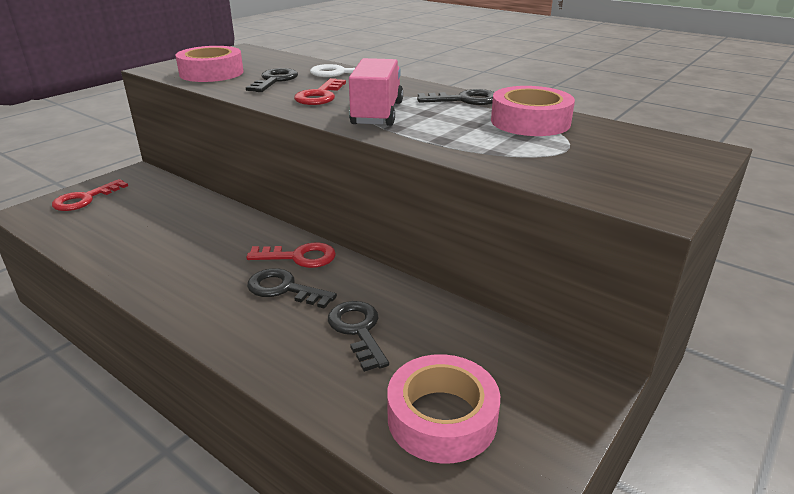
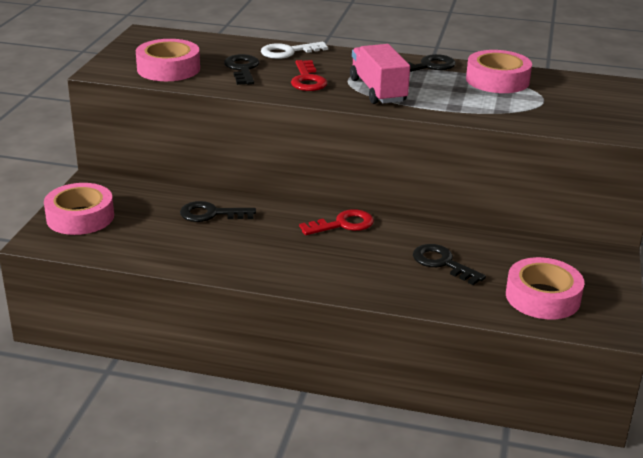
camera: 25 degrees left, 0 degrees up
red key [52,179,128,211] -> pink tape [44,183,114,235]
black key [247,268,337,309] -> black key moved to [180,201,256,222]

